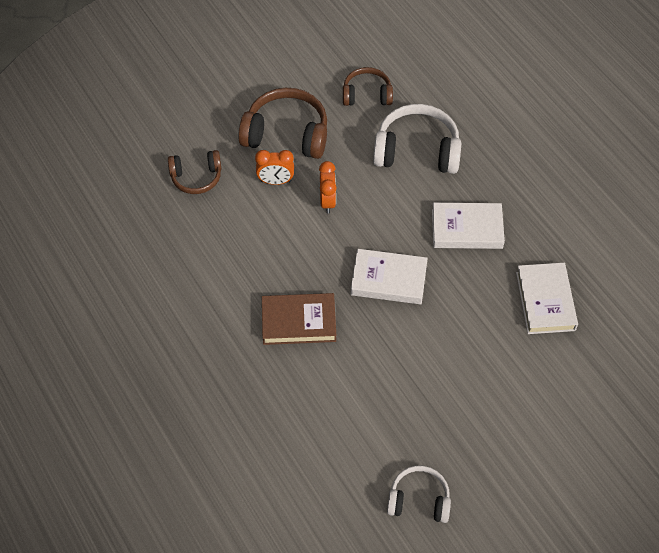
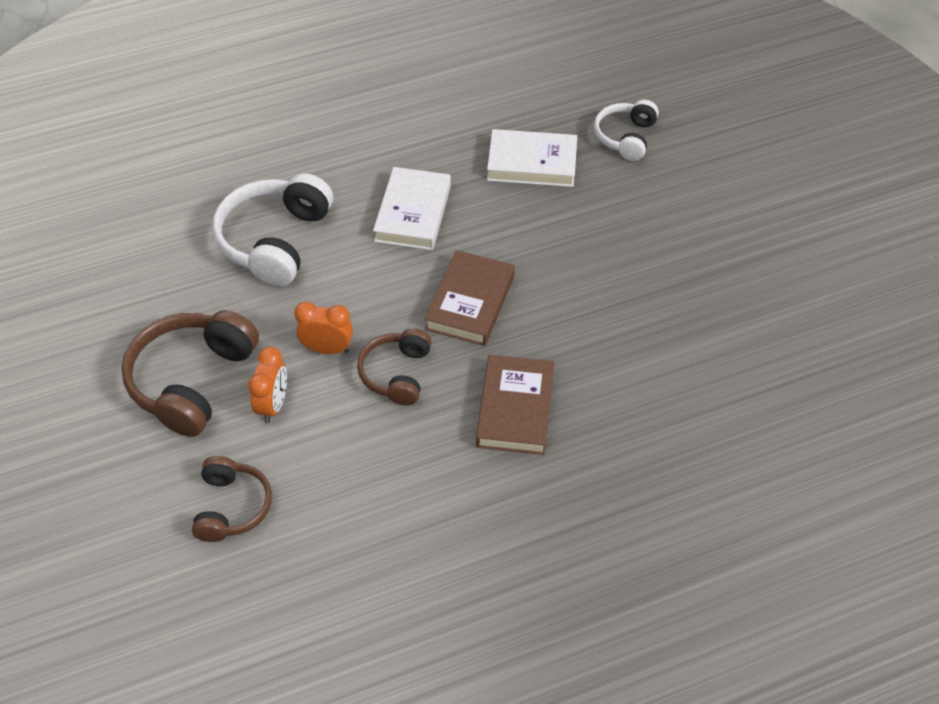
camera: 80 degrees left, 5 degrees down
brown headphones [343,67,393,106] -> brown headphones moved to [357,328,432,406]
white book [351,249,428,304] -> brown book [425,250,515,346]
white headphones [387,466,451,523] -> white headphones moved to [594,100,659,161]

